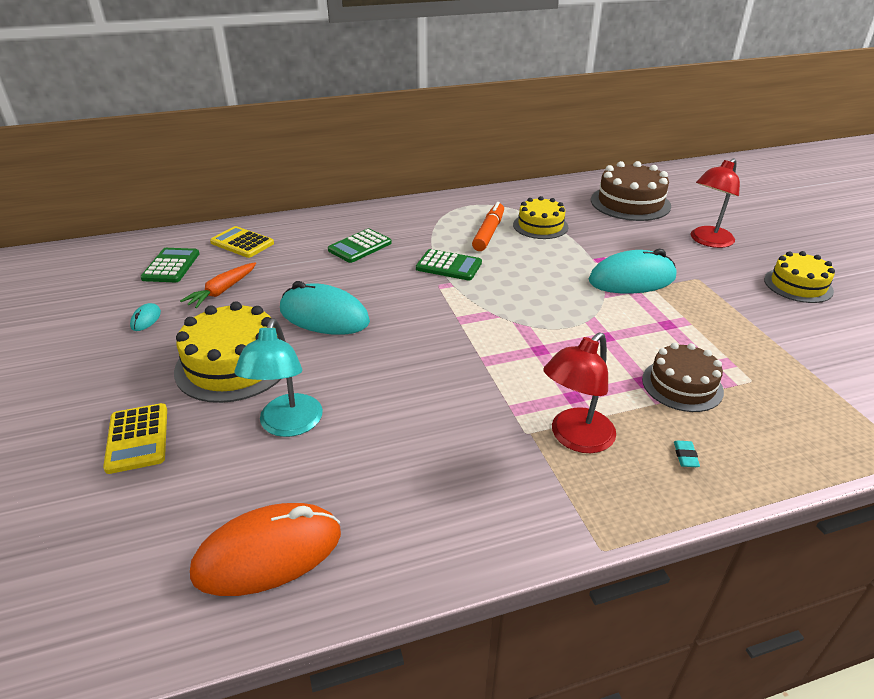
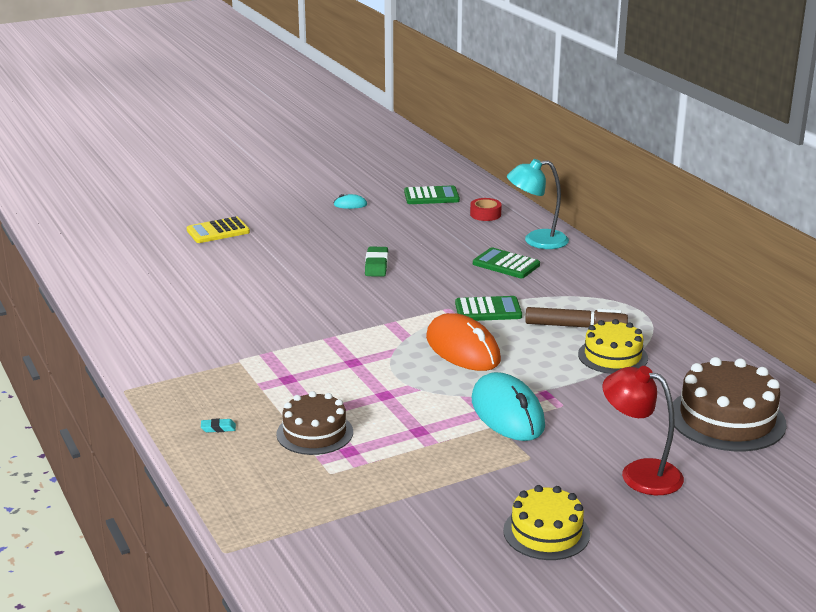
camera: 80 degrees right, 10 degrees down
yellow cake [174,301,281,403] -> none
orange carrot [180,263,256,308] -> none
orange mouse [190,503,341,596] -> orange mouse moved to [426,313,501,371]
yellow calculator [210,226,274,258] -> red tape [470,198,502,221]
turquoise lamp [235,319,323,437] -> turquoise lamp moved to [507,159,569,249]
turquoise mouse [280,281,370,335] -> green eraser [365,247,388,277]
green calculator [416,249,482,280] -> green calculator turned 105 degrees counterclockwise [455,296,522,321]
orange marker [472,202,504,251] -> brown marker [525,307,628,328]
red lamp [544,332,616,453] -> none

